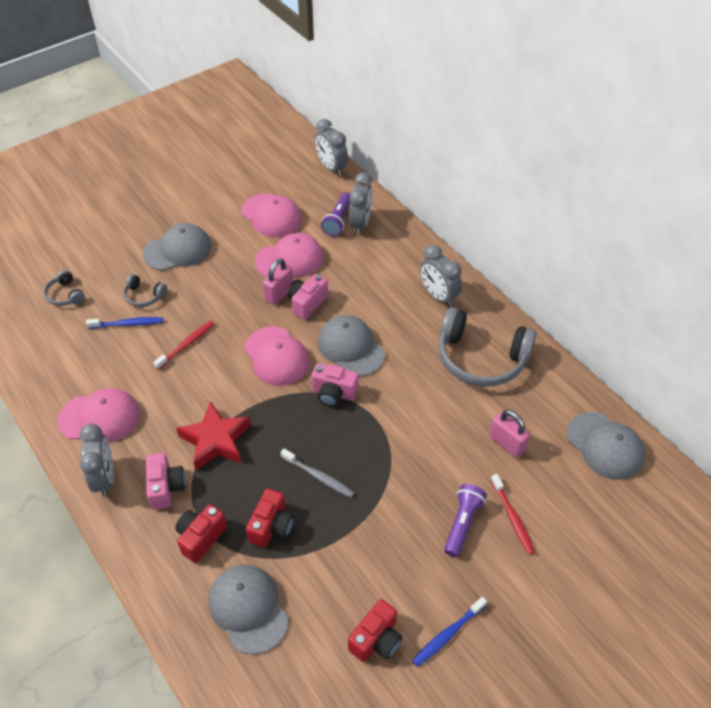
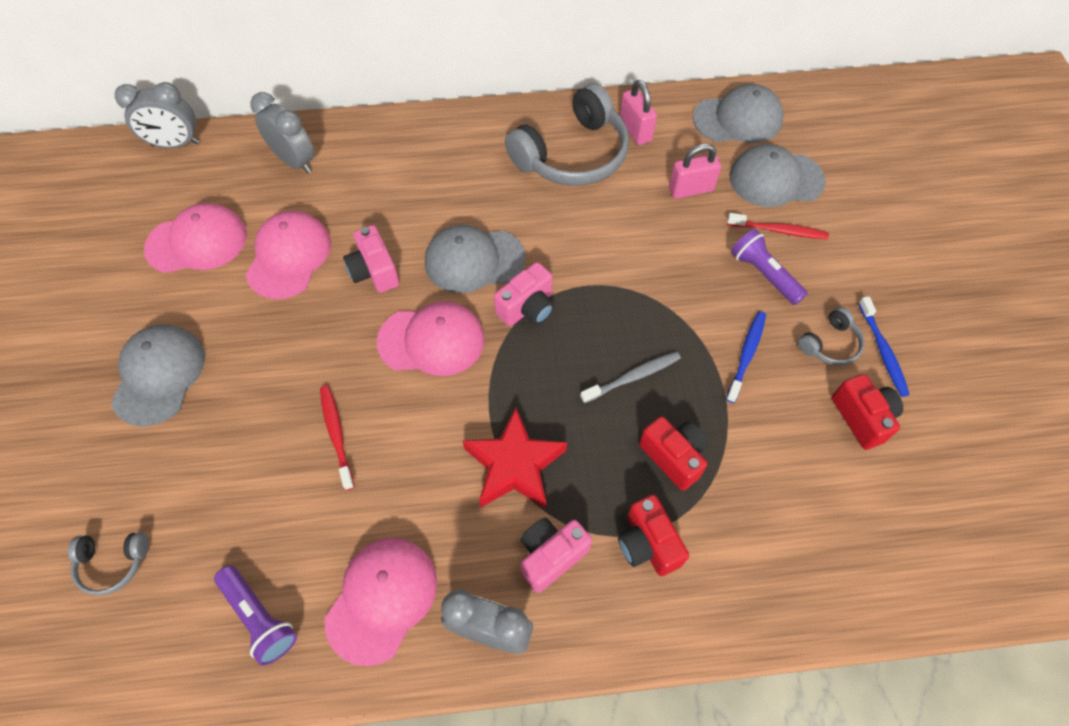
camera: 60 degrees left, 10 degrees up
blue toothbrush [86,317,164,329] -> blue toothbrush moved to [726,311,766,403]
grey headphones [123,274,167,307] -> grey headphones moved to [798,307,865,365]
pink camera [146,453,186,510] -> pink camera turned 60 degrees counterclockwise [520,518,592,593]
grey cap [209,565,289,655] -> grey cap moved to [730,144,826,207]
pink padlock [263,258,293,305] -> pink padlock moved to [620,80,657,145]
purple flashlight [321,192,351,236] -> purple flashlight moved to [214,565,297,666]
grey clock [420,245,462,307] -> none

